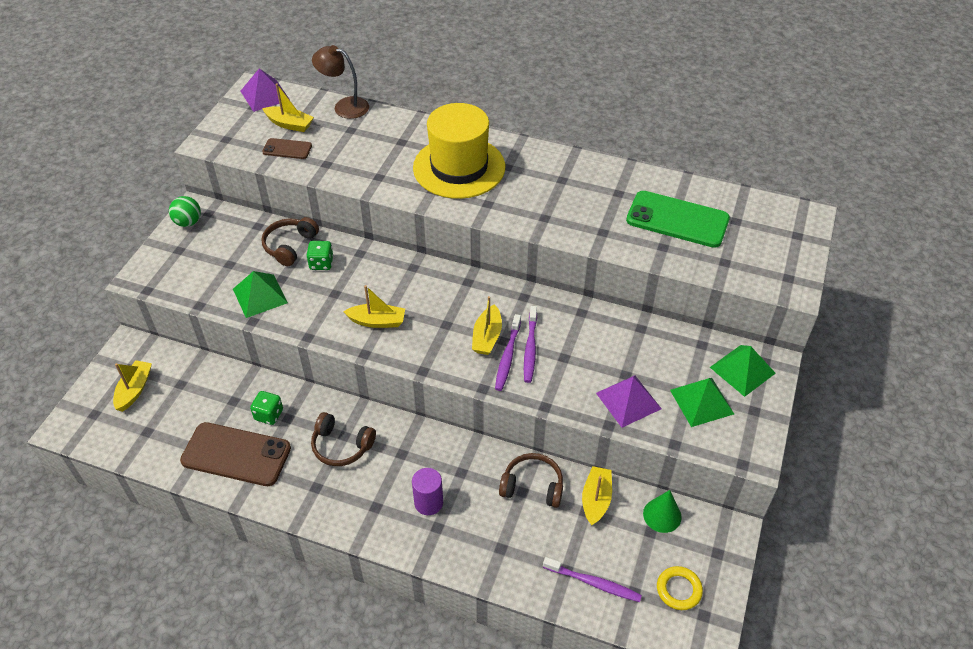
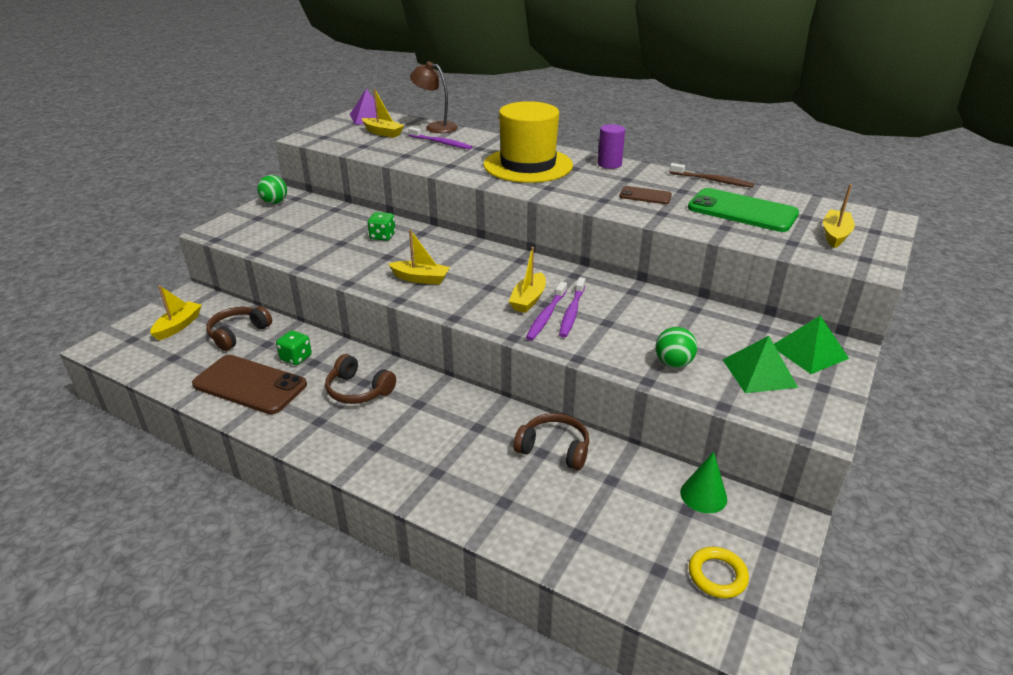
camera: 10 degrees right, 15 degrees down
green pyramid [233,271,288,318] -> none
brown headphones [261,217,319,266] -> brown headphones moved to [206,306,272,351]
brown phone [262,138,312,159] -> brown phone moved to [619,186,672,204]
purple cylinder [412,468,443,515] -> purple cylinder moved to [598,124,625,169]
purple toothbrush [543,557,642,602] -> purple toothbrush moved to [408,127,472,149]
yellow boat [582,466,612,526] -> yellow boat moved to [823,184,855,248]
purple pyramid [596,375,662,428] -> green ball [656,327,697,368]
none -> brown toothbrush [669,163,754,188]

